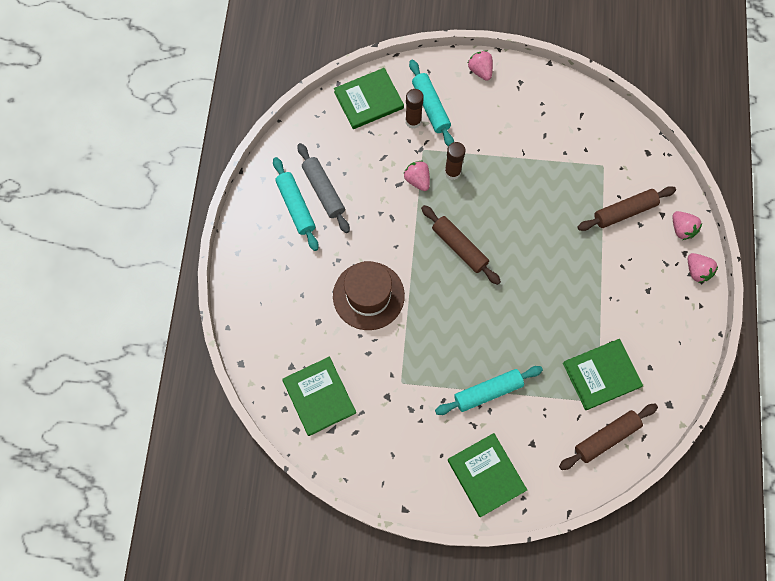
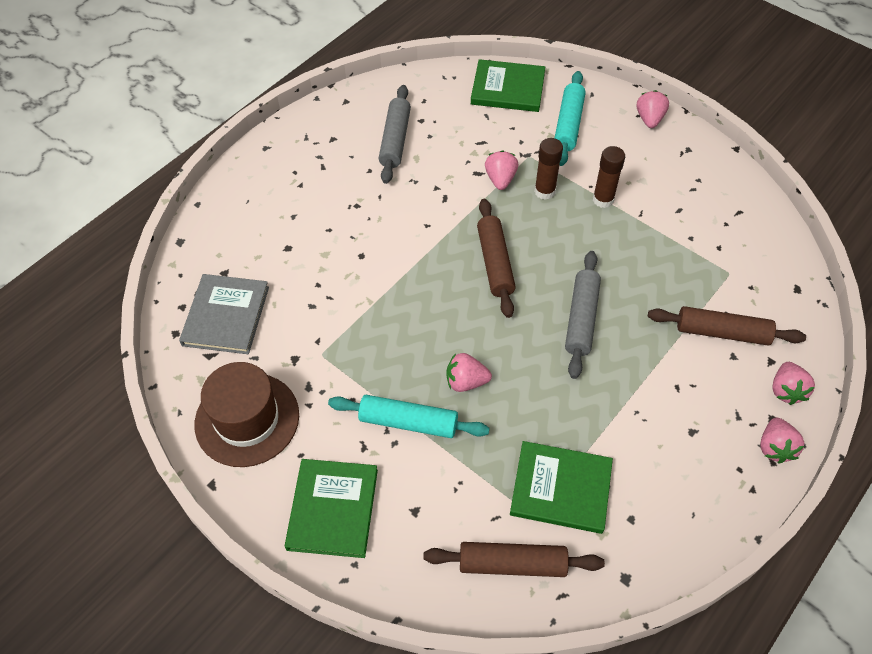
camera: 35 degrees right, 15 degrees down
turquoise rolling pin [273,157,319,251] -> none
green book [282,357,356,436] -> grey book [179,274,269,354]
brown hat [333,261,405,330] -> brown hat moved to [195,362,299,467]
brown glue stick [405,89,424,129] -> brown glue stick moved to [593,146,625,208]
none -> pink strawberry [446,353,492,392]
none -> grey rolling pin [565,251,601,379]

